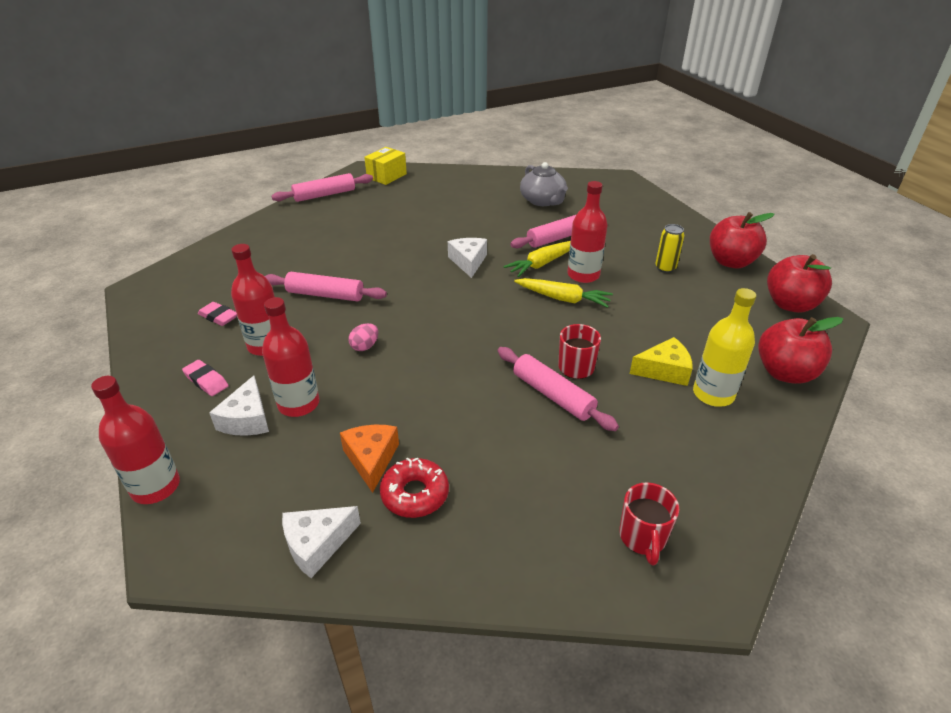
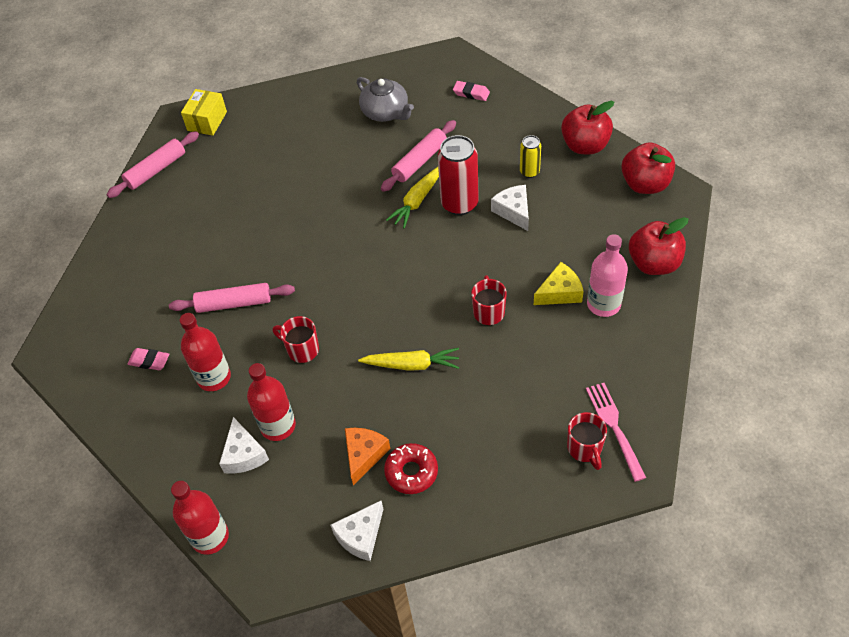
camera: 15 degrees left, 15 degrees up
pink eraser [182,360,228,396] -> pink eraser moved to [453,81,490,101]
orange cheese [340,425,399,493] -> orange cheese turned 45 degrees clockwise [345,428,390,486]
pink egg [349,323,378,351] -> red mug [273,316,319,363]
white cheese [448,238,487,278] -> white cheese moved to [491,185,529,231]
pink rolling pin [498,347,619,431] -> none
yellow carrot [514,278,613,308] -> yellow carrot moved to [358,348,459,371]
red bottle [567,181,608,283] -> red can [438,135,479,215]
yellow bottle [693,288,756,407] -> pink bottle [587,234,628,317]
none -> pink fork [586,383,646,482]

